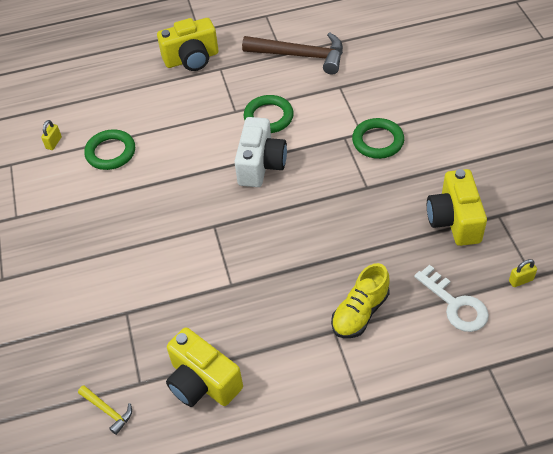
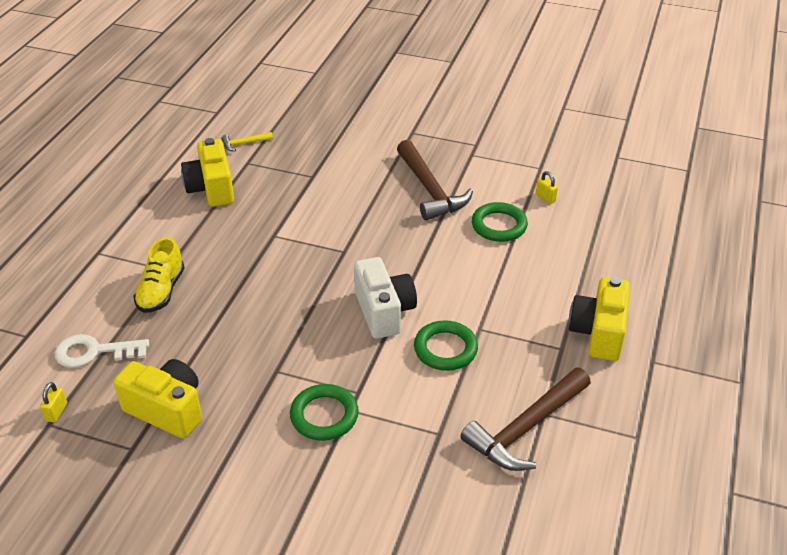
camera: 120 degrees right, 10 degrees down
yellow camera [166,327,243,407] -> yellow camera turned 90 degrees counterclockwise [181,138,234,207]
white camera [234,117,287,187] -> white camera turned 150 degrees counterclockwise [354,257,417,339]
yellow shoe [331,263,390,338] -> yellow shoe turned 150 degrees counterclockwise [134,237,185,313]
none -> brown hammer [397,140,473,220]

